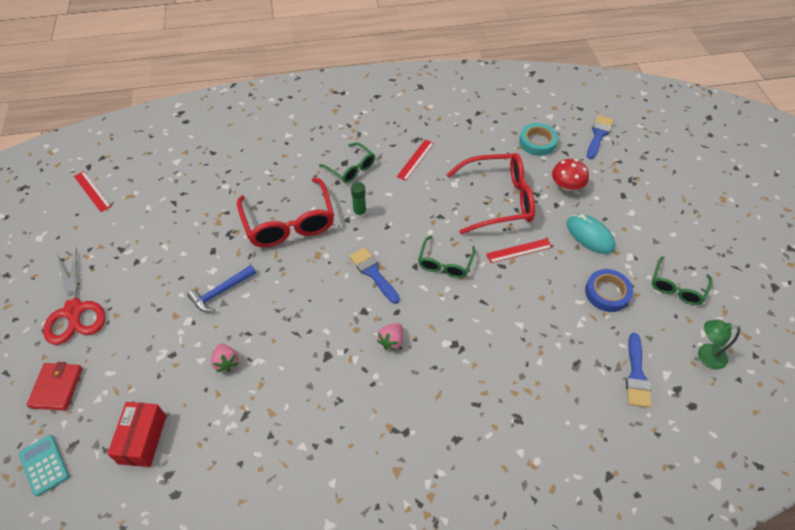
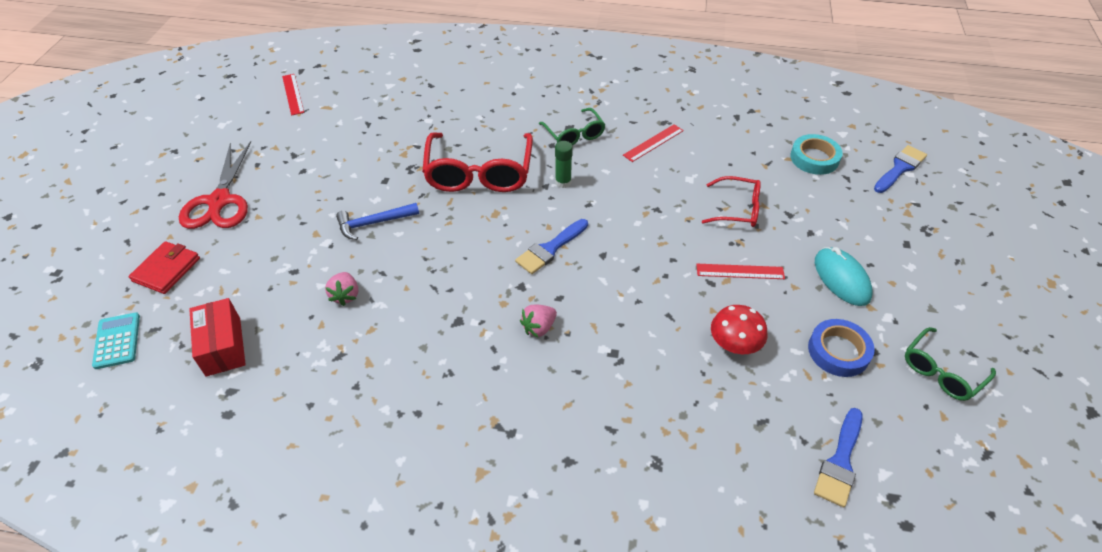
camera: 20 degrees right, 5 degrees down
red box [107,402,166,467] -> red box turned 45 degrees counterclockwise [189,298,246,377]
blue brush [349,247,400,304] -> blue brush turned 120 degrees counterclockwise [515,219,588,274]
green glasses [418,236,475,278] -> none
red glasses [446,153,535,234] -> red glasses [702,176,761,227], size x0.56
red mushroom [552,159,589,191] -> red mushroom moved to [711,305,767,354]
green lamp [698,320,740,369] -> none

